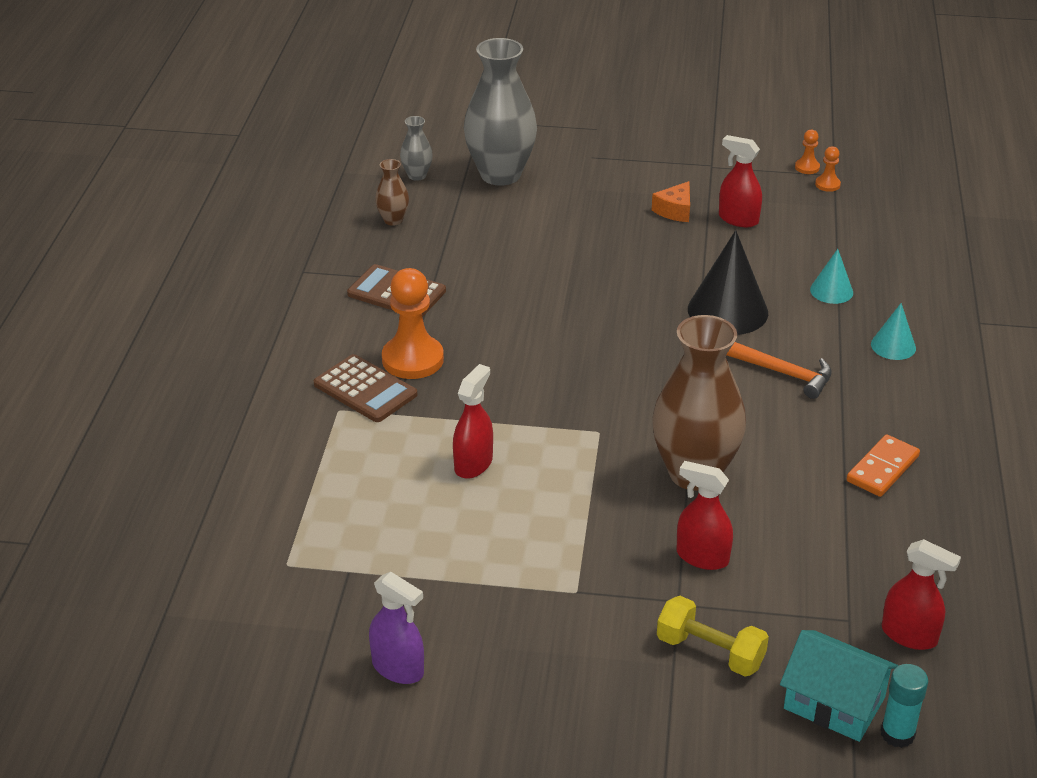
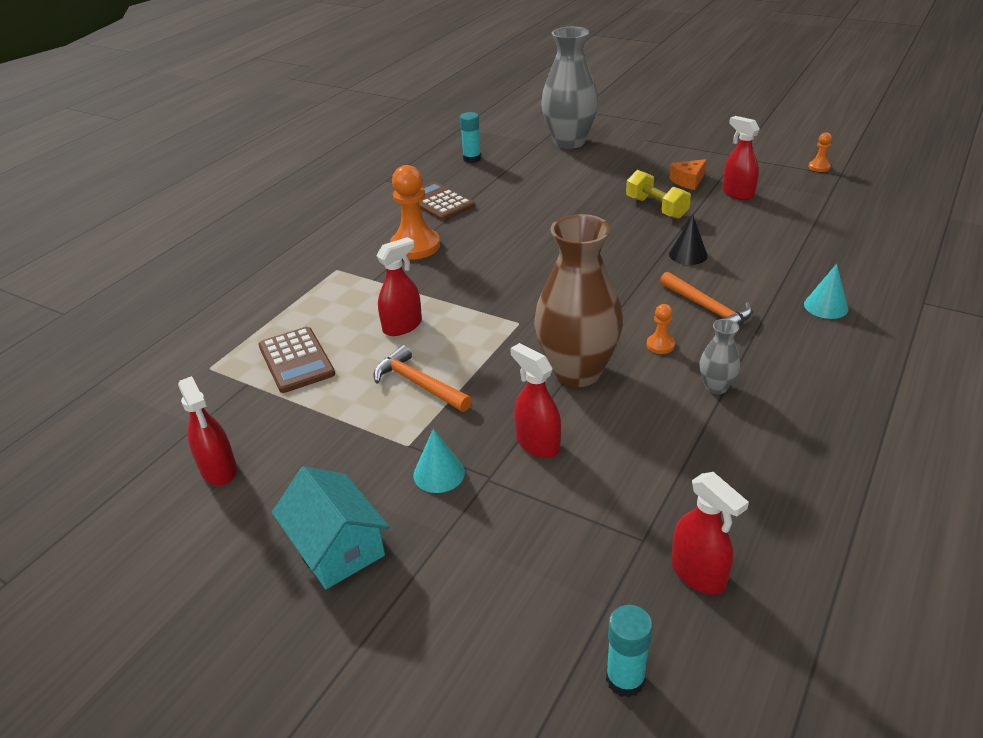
camera: 25 degrees right, 0 degrees up
brown calculator [314,354,417,422] -> brown calculator moved to [258,327,335,393]
purple spray bottle [369,572,424,684] -> red spray bottle [178,376,237,485]
brown vase [375,159,409,226] -> turquoise glue stick [460,112,481,163]
grey vase [400,116,433,181] -> grey vase moved to [699,319,741,394]
yellow dumbbell [657,596,769,677] -> yellow dumbbell moved to [626,170,691,219]
black cone [688,230,768,335] -> black cone [669,215,708,265], size x0.54
turquoise house [780,630,898,742] -> turquoise house moved to [272,466,389,589]
turquoise cone [810,249,853,304] -> turquoise cone moved to [414,429,465,493]
orange pawn [815,146,841,192] -> orange pawn moved to [647,304,675,354]
orange domino [847,434,920,497] -> none
none -> orange hammer [373,345,472,412]

